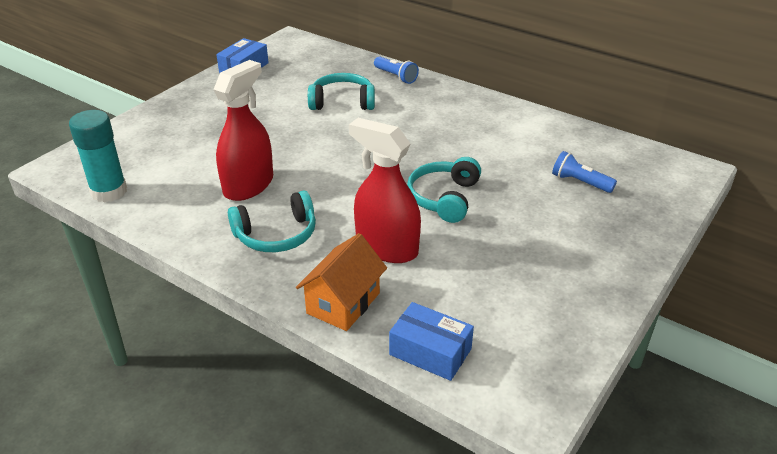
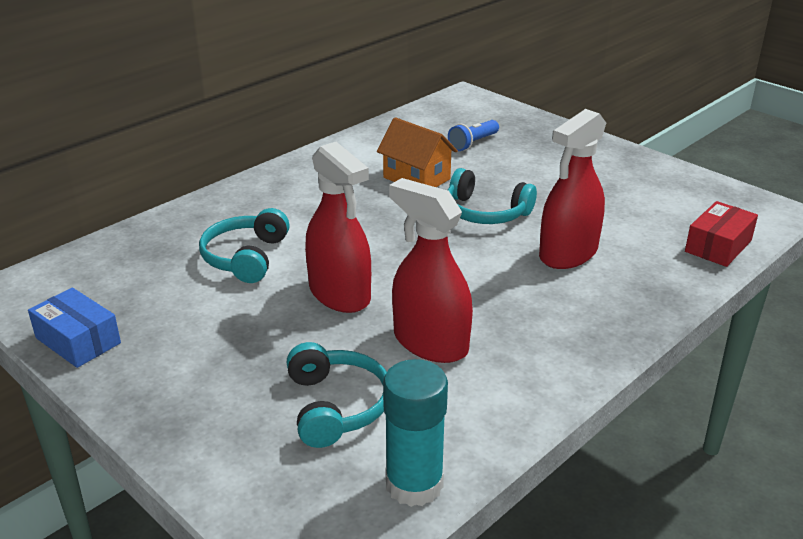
camera: 80 degrees left, 5 degrees down
turquoise headphones [228,190,316,252] -> turquoise headphones moved to [287,342,387,448]
orange house [296,233,387,331] -> orange house moved to [377,117,458,187]
blue flashlight [374,56,419,84] -> none
blue box [389,302,474,381] -> red box [685,201,758,267]
none -> red spray bottle [305,142,371,313]

